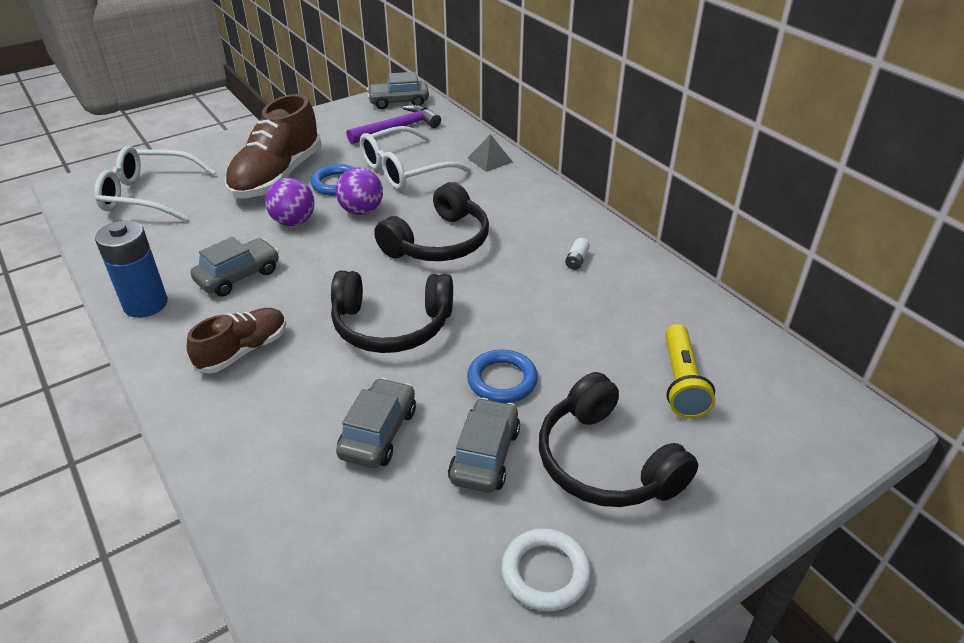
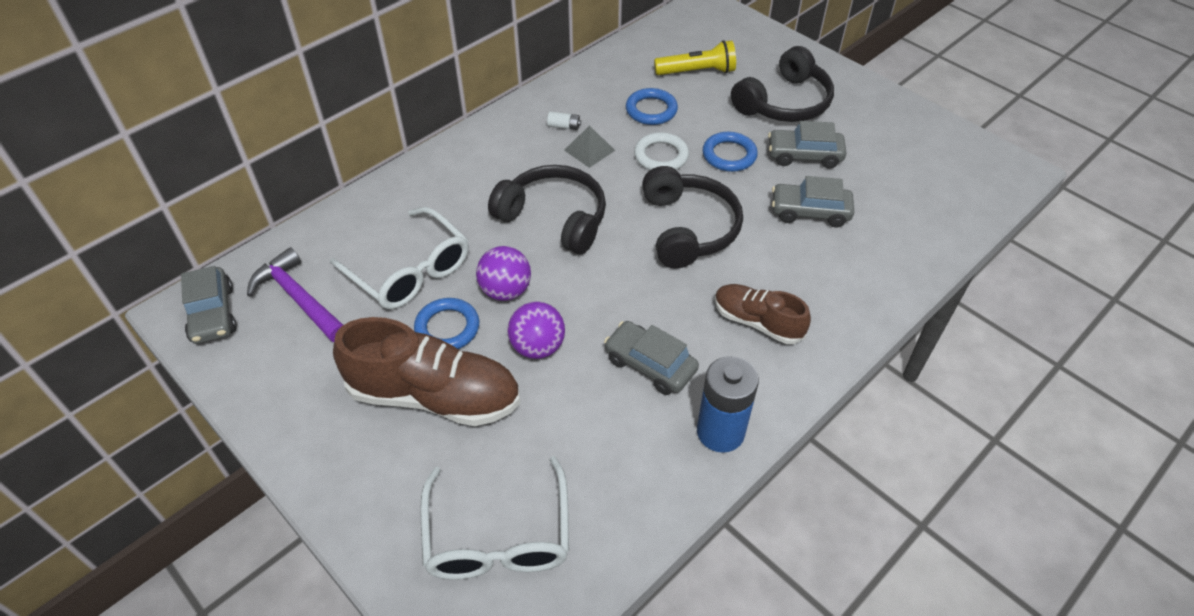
camera: 100 degrees left, 10 degrees up
grey pyramid [468,134,513,172] -> grey pyramid moved to [564,125,615,168]
white ring [501,528,591,611] -> white ring moved to [634,132,689,170]
none -> blue ring [626,88,678,125]

